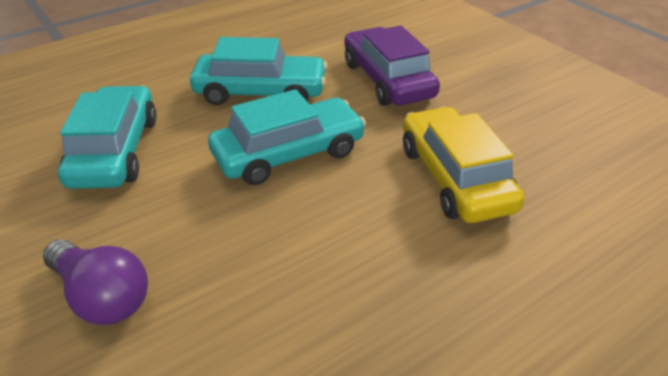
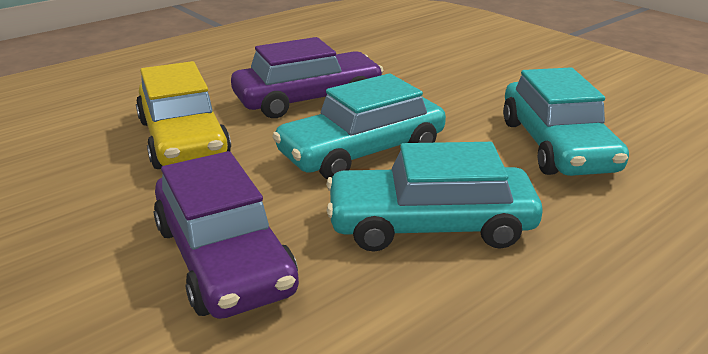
camera: 175 degrees right, 10 degrees down
purple light bulb [43,239,148,325] -> none
none -> purple car [231,37,384,118]

